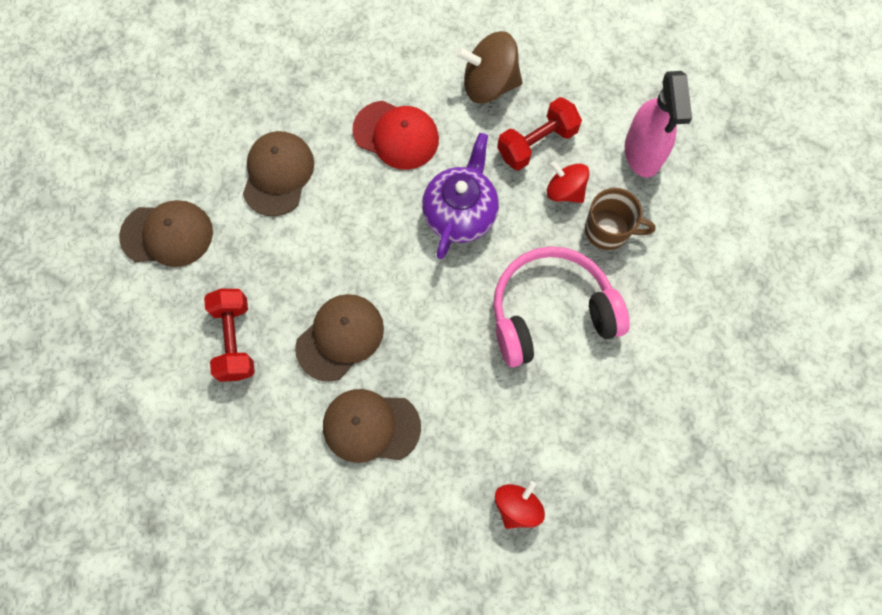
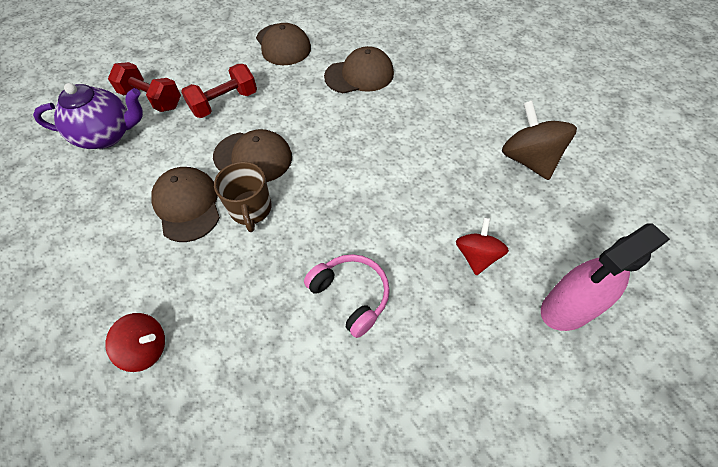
camera: 65 degrees right, 15 degrees down
red cap [352,101,439,170] -> none
purple teapot [422,133,499,259] -> purple teapot moved to [33,83,143,149]
pink headphones [493,246,630,367] -> pink headphones [304,254,390,338], size x0.60
red dumbbell [497,97,582,170] -> red dumbbell moved to [108,62,181,112]
brown mug [585,188,656,250] -> brown mug moved to [214,162,272,232]

